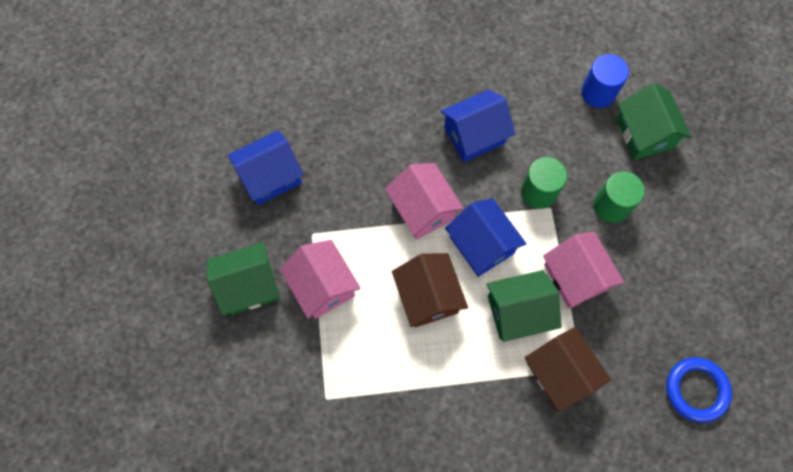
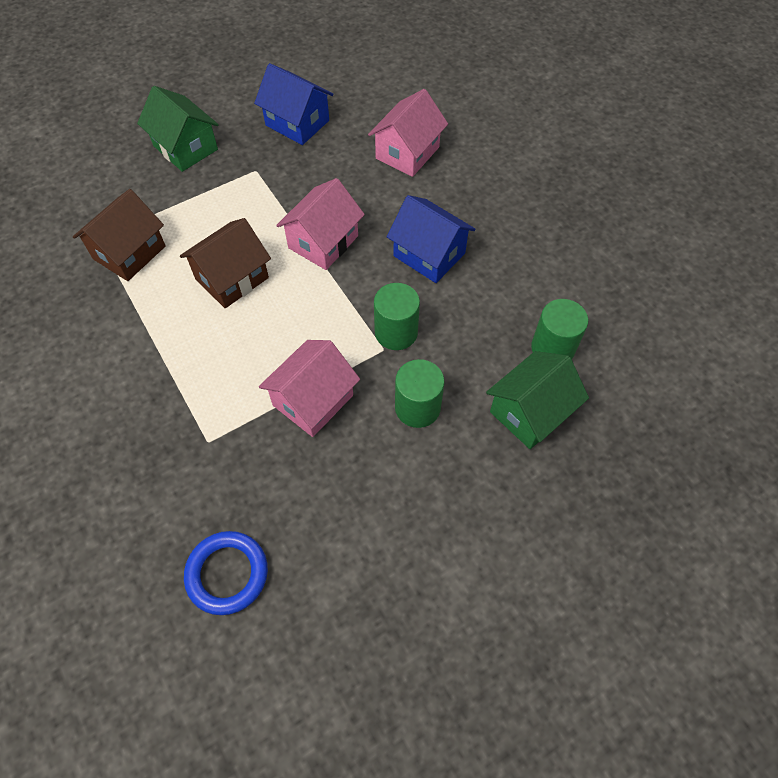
camera: 65 degrees right, 10 degrees down
pink house [279,240,361,319] -> pink house moved to [368,89,448,177]
blue house [445,198,527,277] -> none
green house [486,270,561,342] -> none
brown house [525,327,611,412] -> brown house moved to [73,189,166,281]
blue cylinder [581,54,629,108] -> green cylinder [531,299,588,359]

